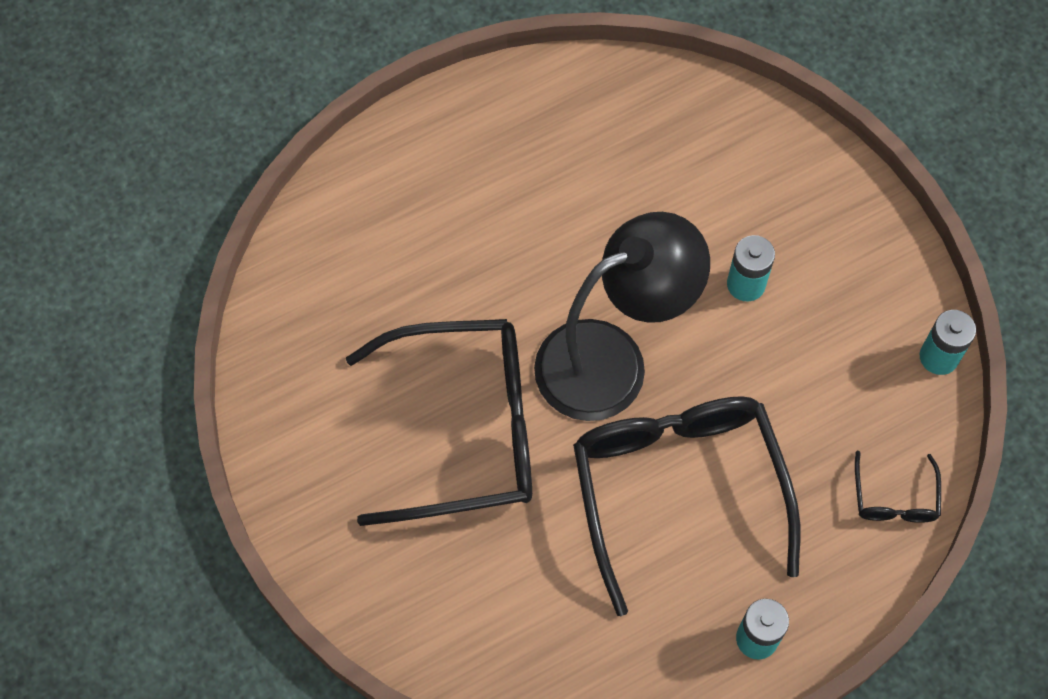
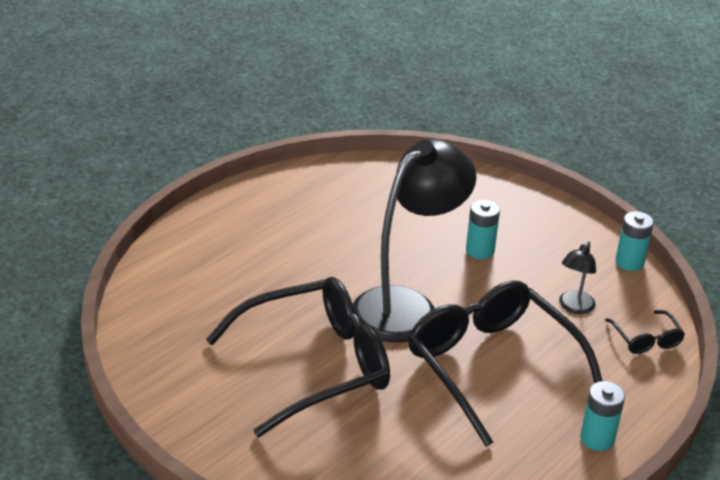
camera: 20 degrees left, 30 degrees down
none -> black lamp [559,241,596,314]

